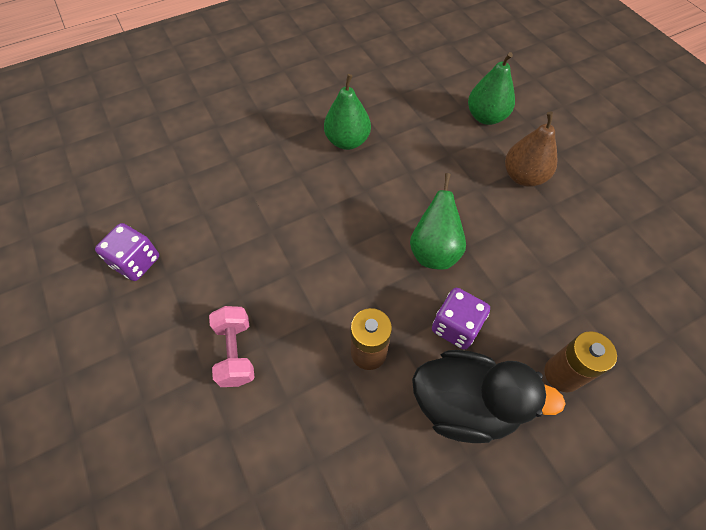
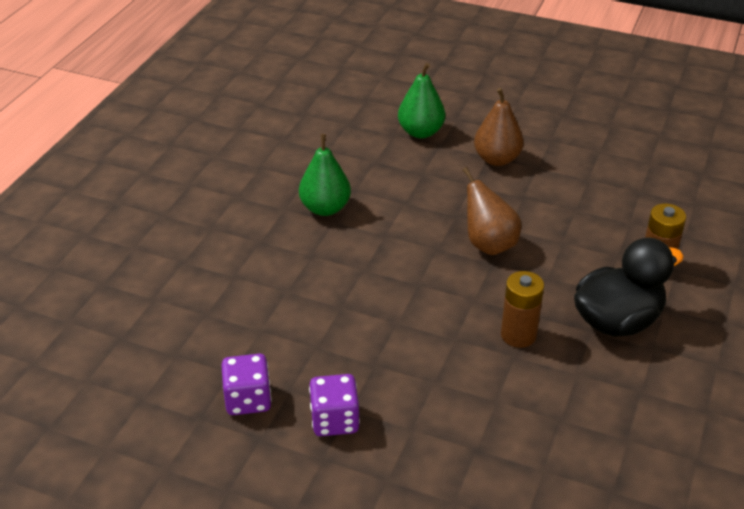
camera: 40 degrees left, 20 degrees down
pink dumbbell [209,306,255,387] -> none
green pear [410,173,466,270] -> brown pear [462,167,521,255]
purple dice [432,288,490,350] -> purple dice moved to [309,374,360,436]

